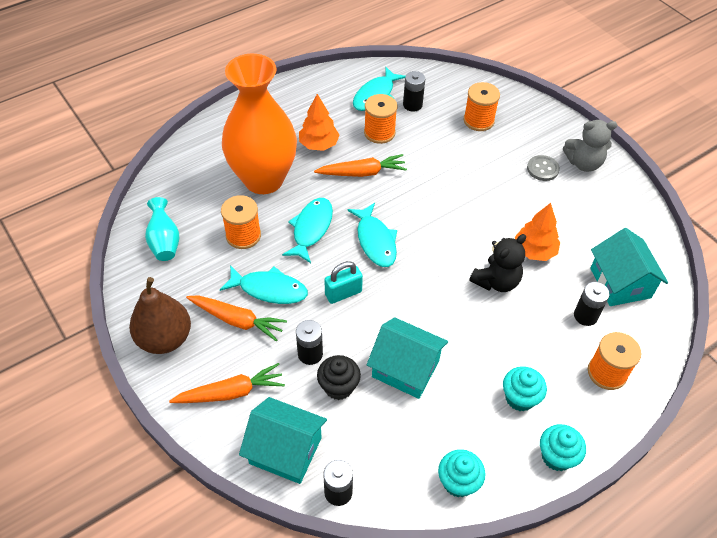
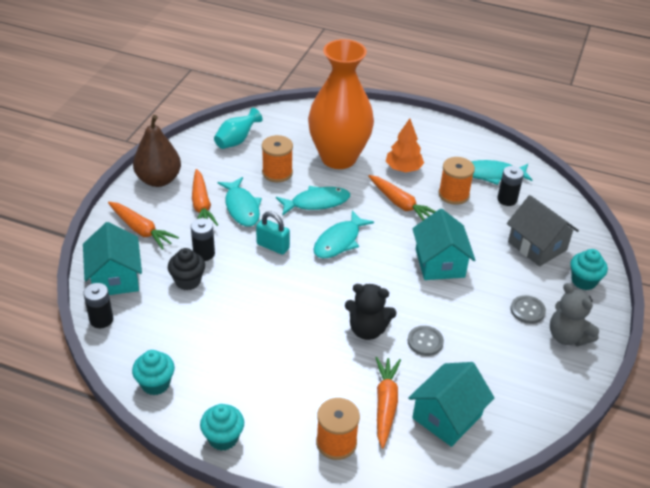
camera: 55 degrees right, 10 degrees down
turquoise house [367,317,448,399] -> turquoise house moved to [412,209,475,280]
orange spool [463,82,500,131] -> grey house [507,195,579,266]
turquoise cupcake [503,366,547,411] -> turquoise cupcake moved to [570,249,608,290]
orange tree [515,203,560,261] -> grey button [407,326,444,356]
black battery [574,282,610,326] -> orange carrot [376,357,401,449]

